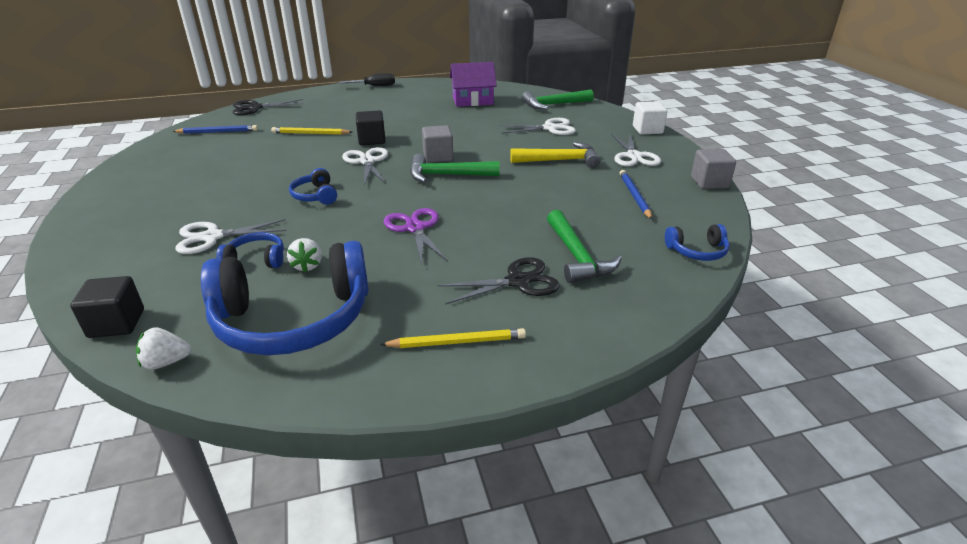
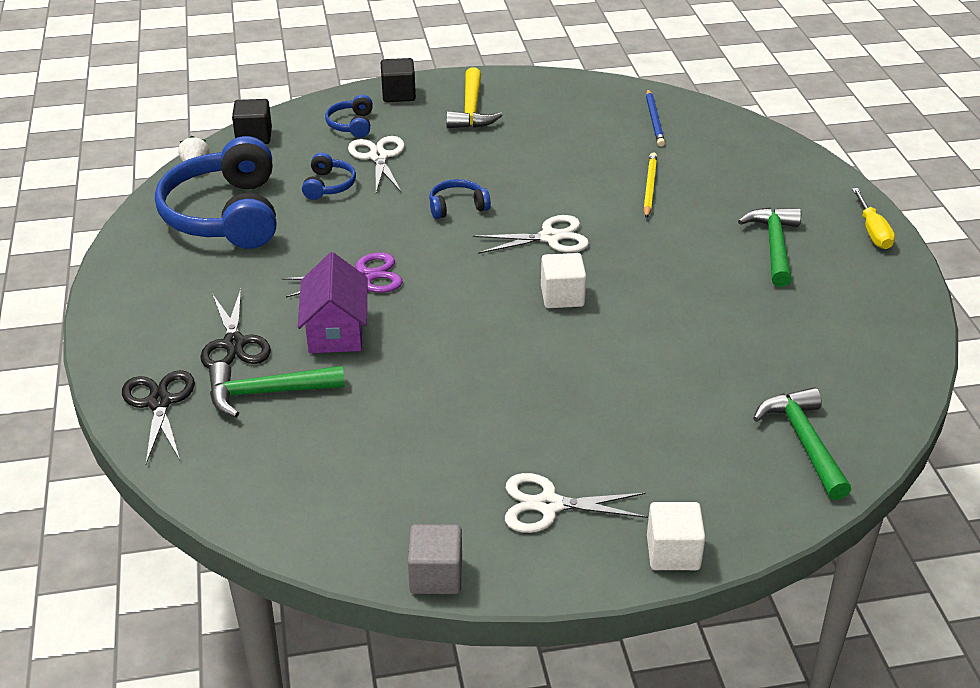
camera: 95 degrees right, 5 degrees up
black scissors [233,99,304,115] -> black scissors moved to [122,370,195,464]
white strawberry [287,238,322,273] -> none
black screwdriver [338,73,395,86] -> yellow screwdriver [852,188,895,249]
black cube [356,110,386,145] -> black cube moved to [381,58,416,102]
yellow pencil [380,328,526,348] -> none
green hammer [410,154,500,183] -> green hammer moved to [738,207,801,287]
grey cube [422,125,453,163] -> white cube [541,253,586,308]
purple house [450,62,497,107] -> purple house moved to [298,252,368,353]
white scissors [499,118,576,135] -> none
yellow hammer [510,142,600,168] -> yellow hammer moved to [446,67,502,128]
blue pencil [620,170,652,220] -> none
blue headphones [665,224,730,261] -> blue headphones moved to [325,95,373,138]

